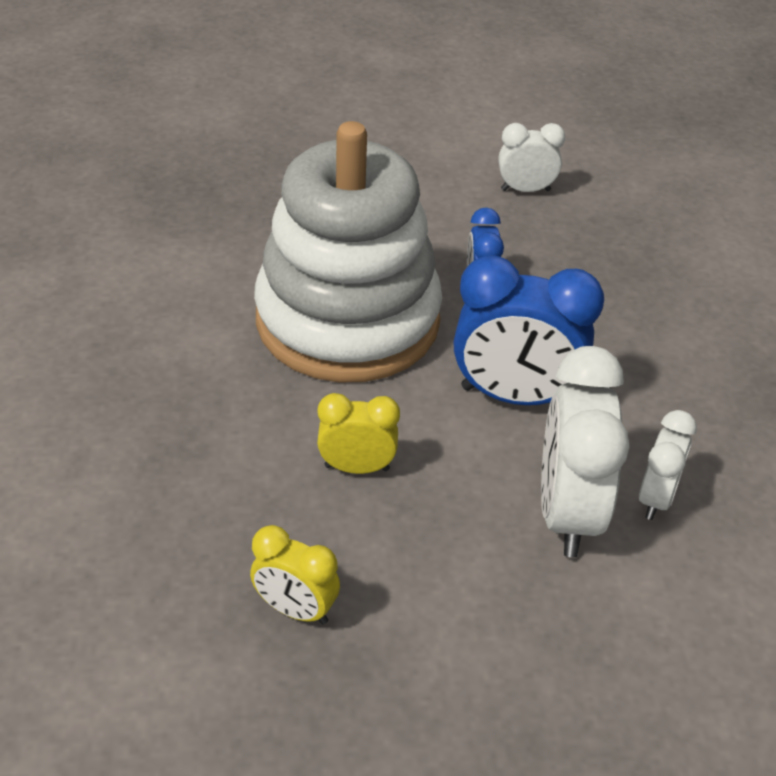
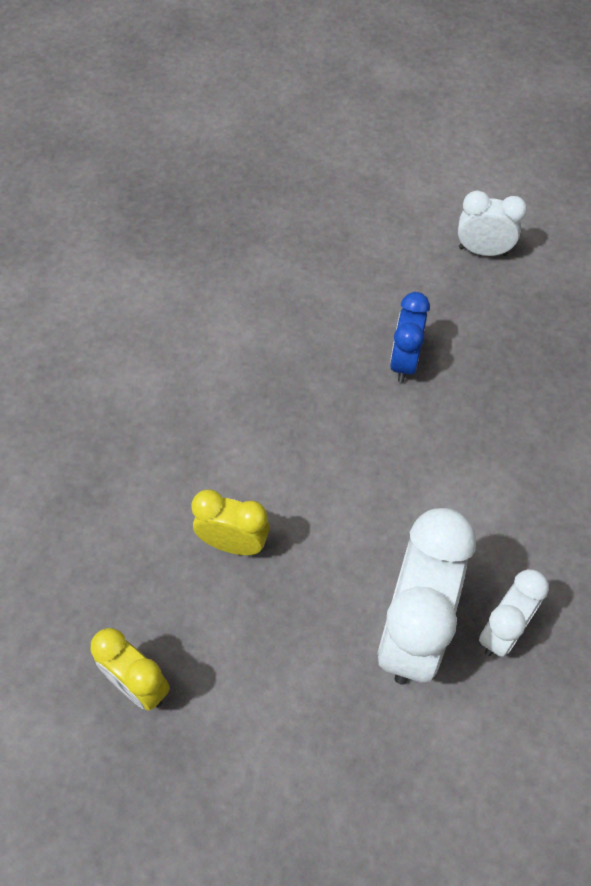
camera: 15 degrees right, 15 degrees up
white stacking toy [254,121,442,383] -> none
blue clock [454,255,604,405] -> none

